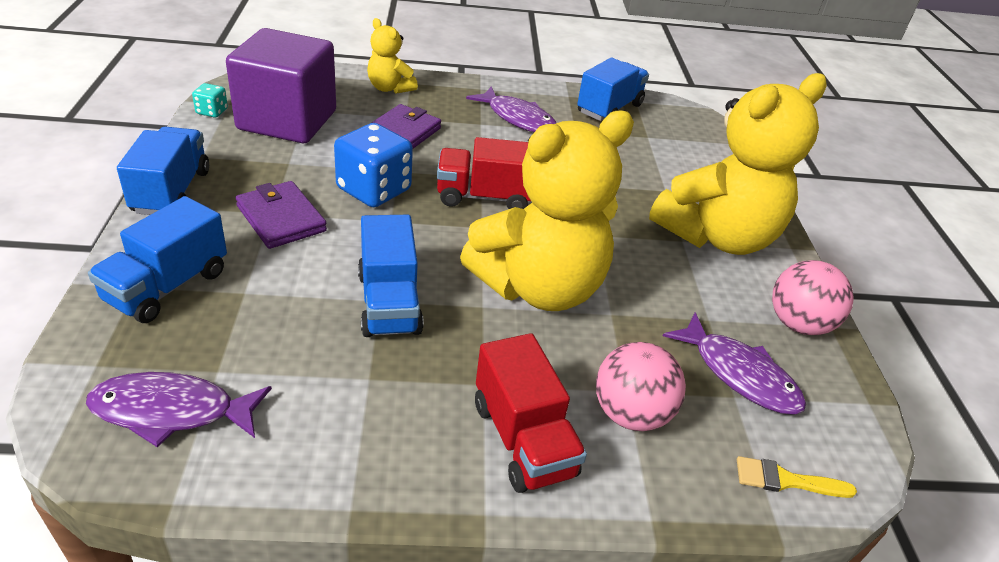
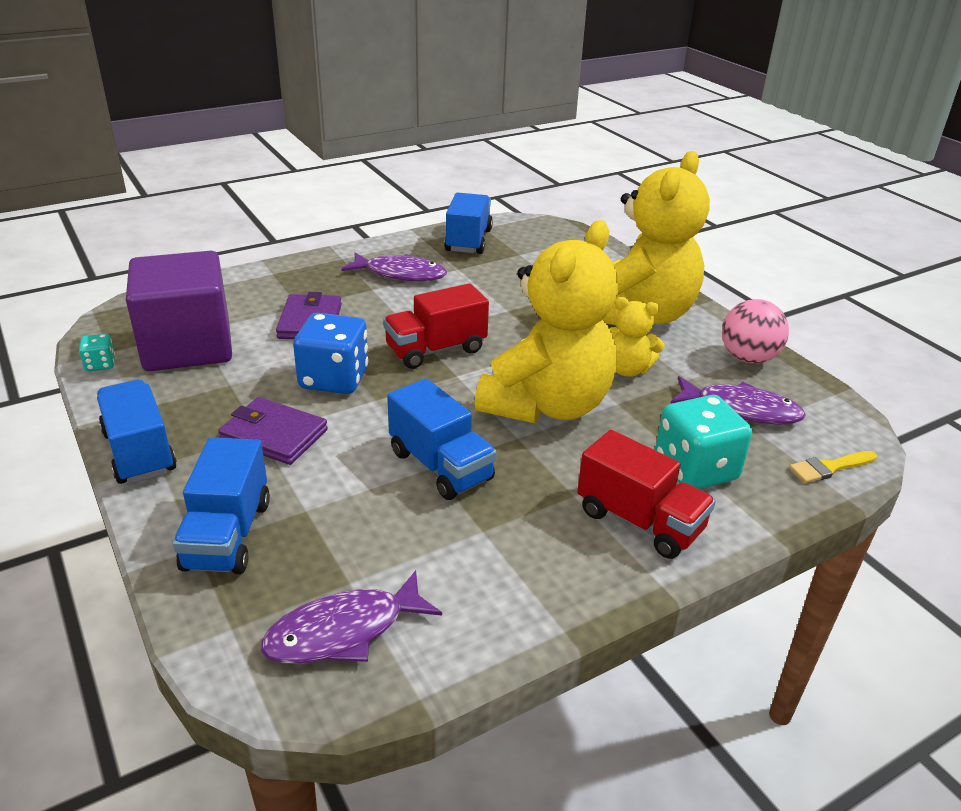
camera: 25 degrees left, 5 degrees down
yellow teddy bear [367,18,418,94] -> yellow teddy bear moved to [609,297,665,377]
pink ball [596,342,686,431] -> turquoise dice [655,395,752,489]

